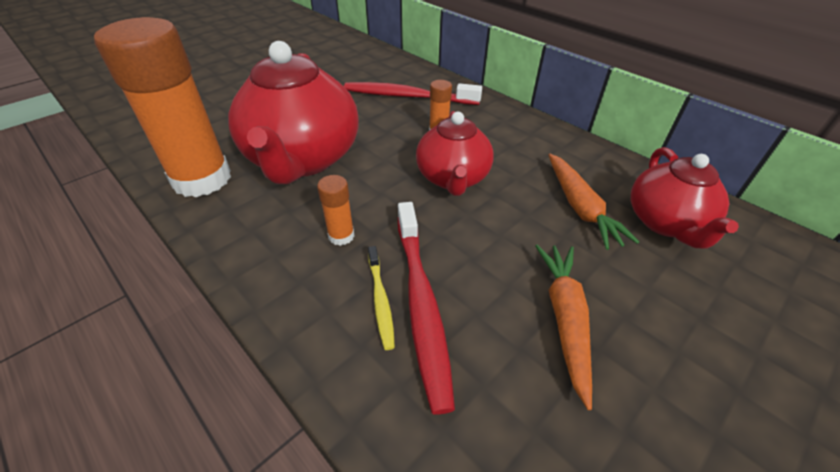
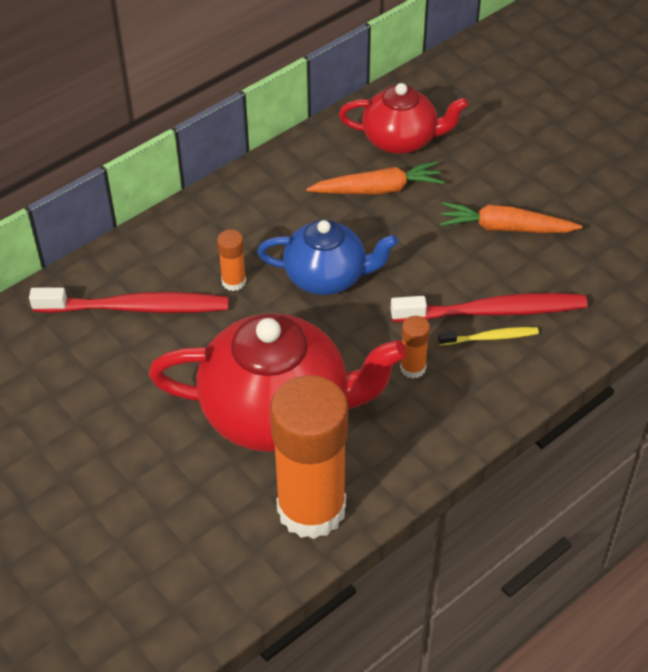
camera: 85 degrees left, 5 degrees up
red toothbrush [344,82,482,105] -> red toothbrush turned 105 degrees counterclockwise [29,287,228,313]
red teapot [416,111,494,196] -> blue teapot [257,220,398,295]

